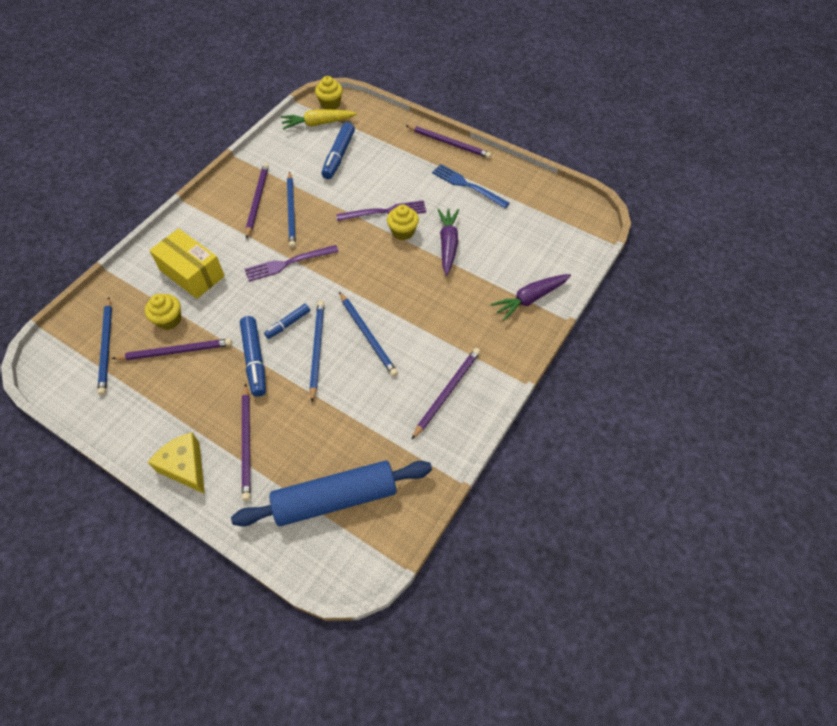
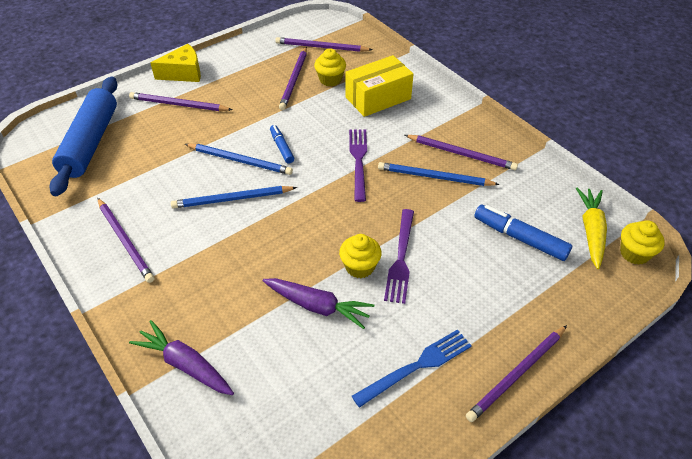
camera: 110 degrees right, 10 degrees down
blue pencil [97,297,112,395] -> purple pencil [275,37,372,52]
blue marker [240,316,266,397] -> none
purple carrot [490,274,571,321] -> purple carrot turned 45 degrees counterclockwise [129,320,234,395]

